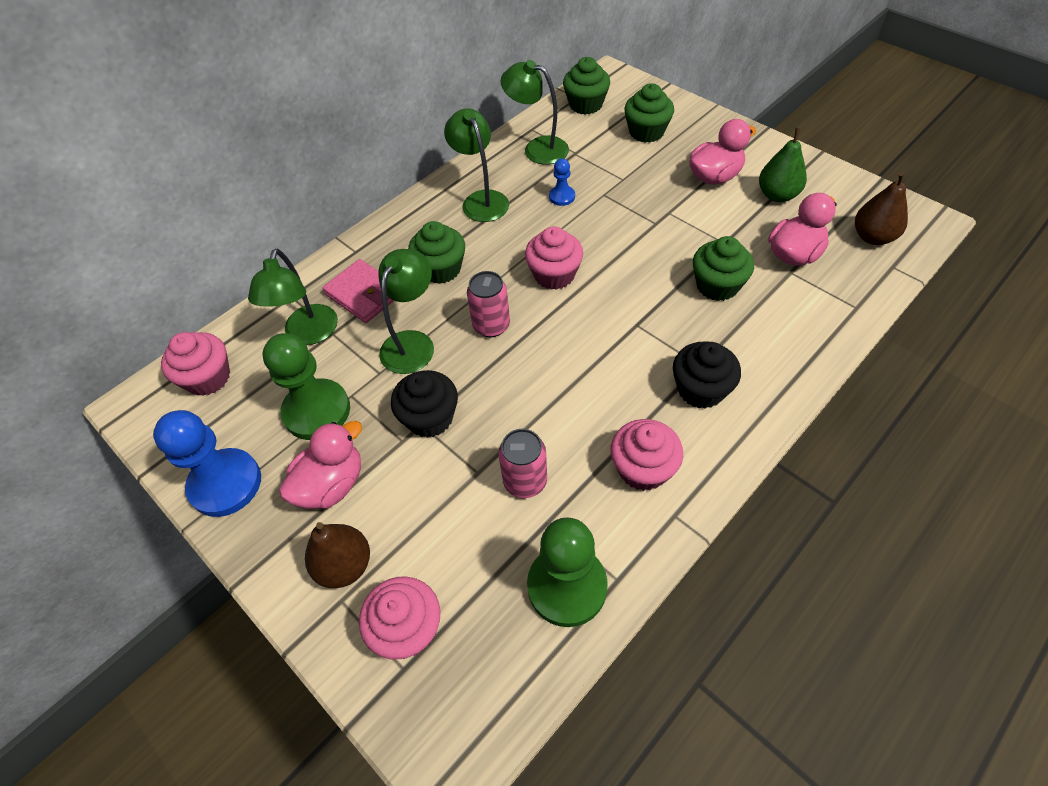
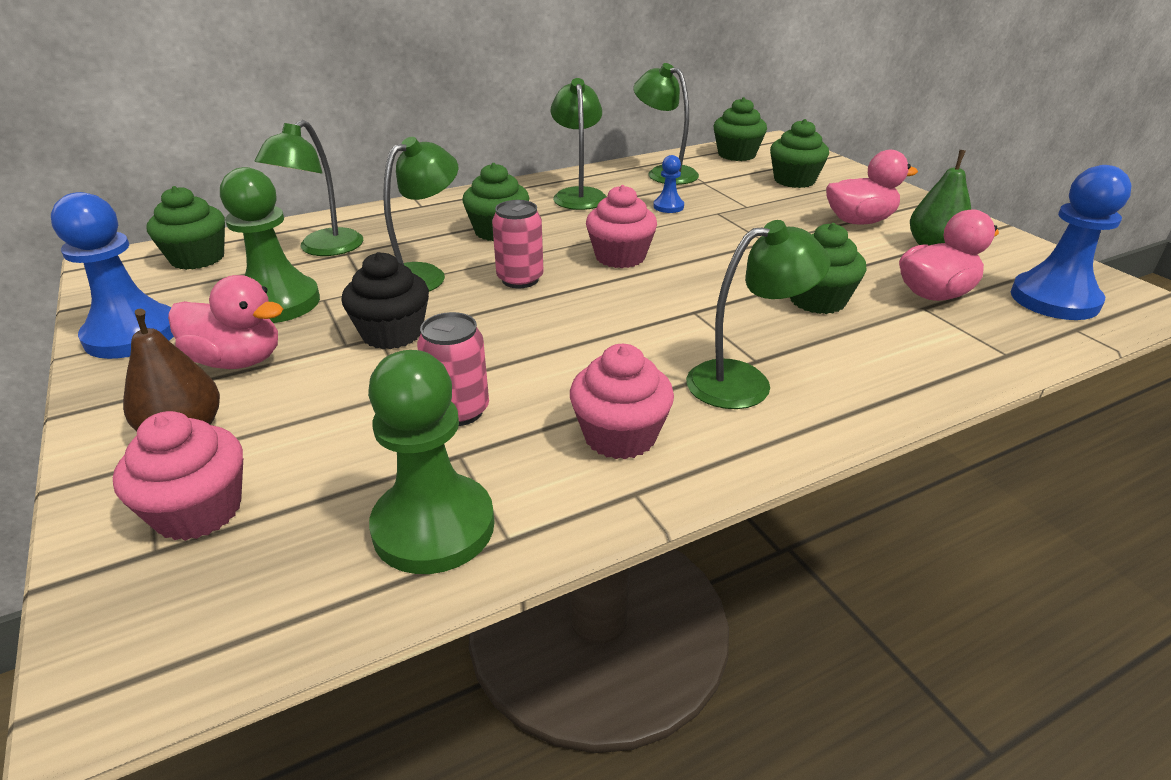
camera: 15 degrees right, 20 degrees down
pink cupcake [161,332,230,396] -> green cupcake [147,186,225,270]
pink duck [279,421,362,509] -> pink duck turned 45 degrees clockwise [168,275,283,369]
pink wallet [323,259,394,323] -> none
black cupcake [673,342,741,409] -> green lamp [686,220,830,409]
brown pear [855,172,908,245] -> blue pawn [1011,165,1132,320]

